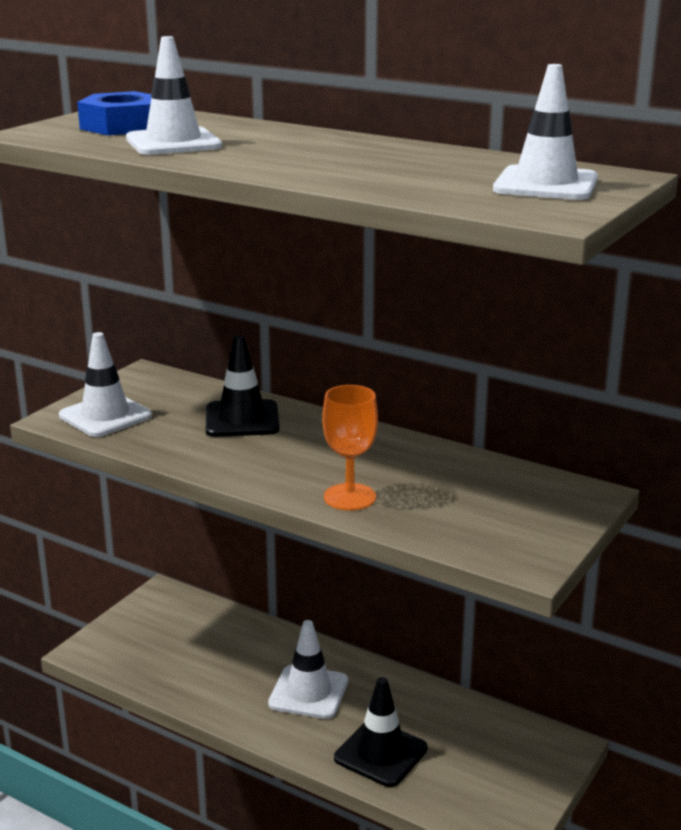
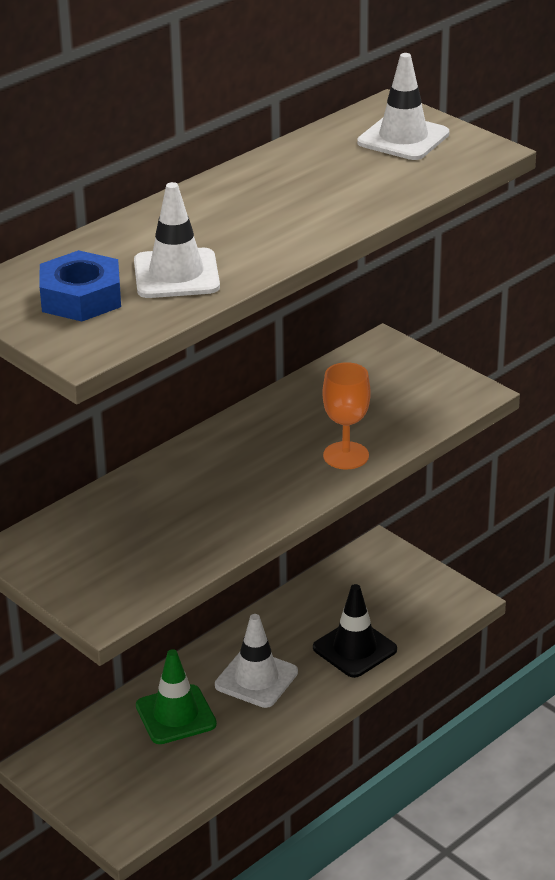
camera: 75 degrees left, 10 degrees up
white traffic cone [59,332,152,437] -> none
black traffic cone [206,335,279,437] -> none
none -> green traffic cone [136,649,217,744]

